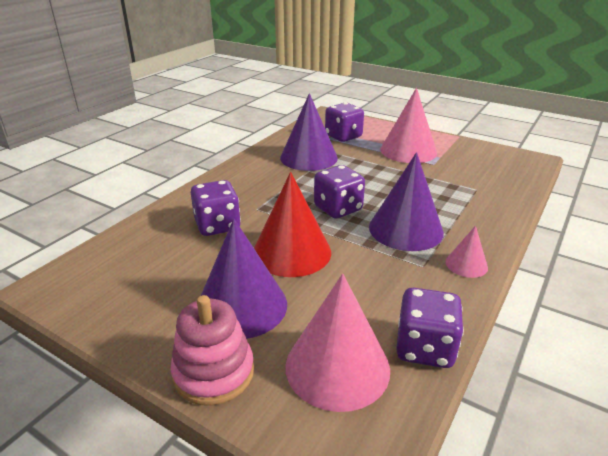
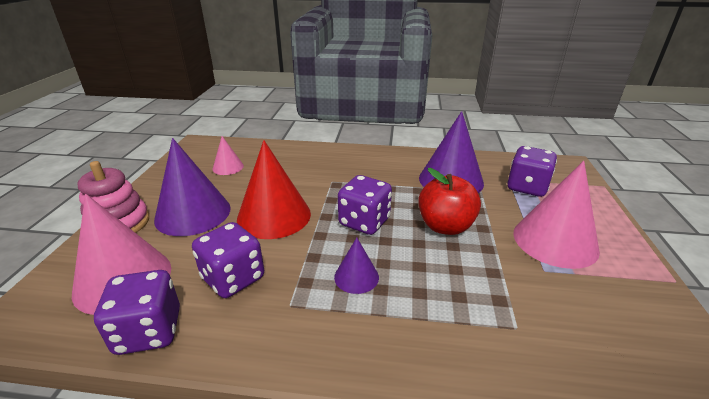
camera: 65 degrees right, 0 degrees up
purple dice [191,180,241,236] -> purple dice moved to [192,222,264,298]
purple cone [369,152,444,251] -> purple cone [334,237,379,294], size x0.50
pink cone [446,226,488,278] -> pink cone moved to [212,136,244,175]
none -> red apple [418,168,481,235]

